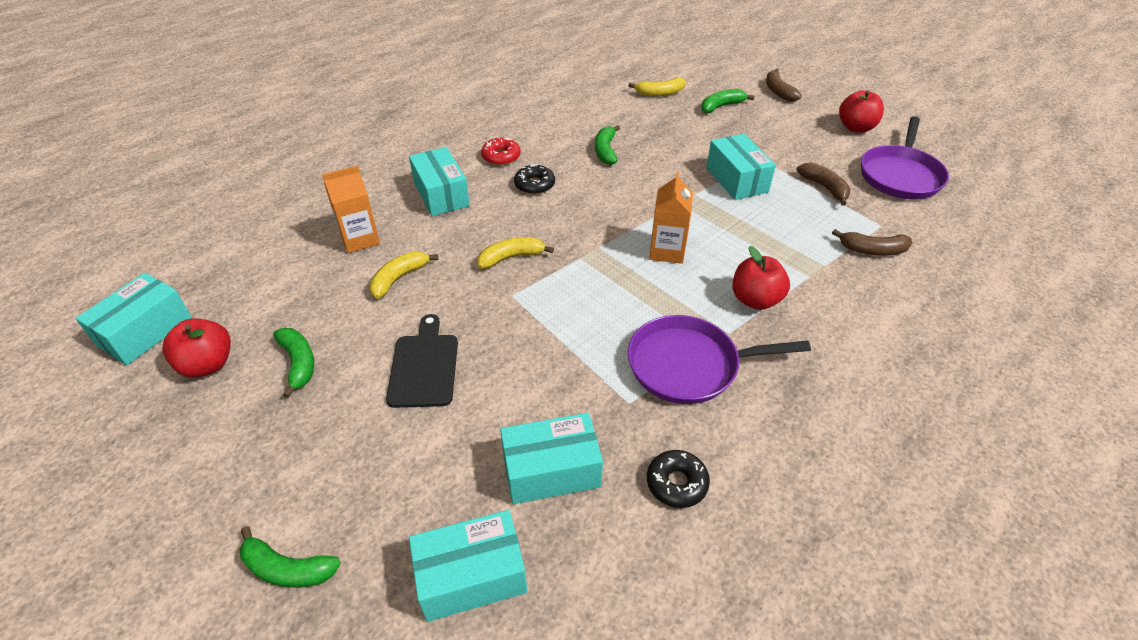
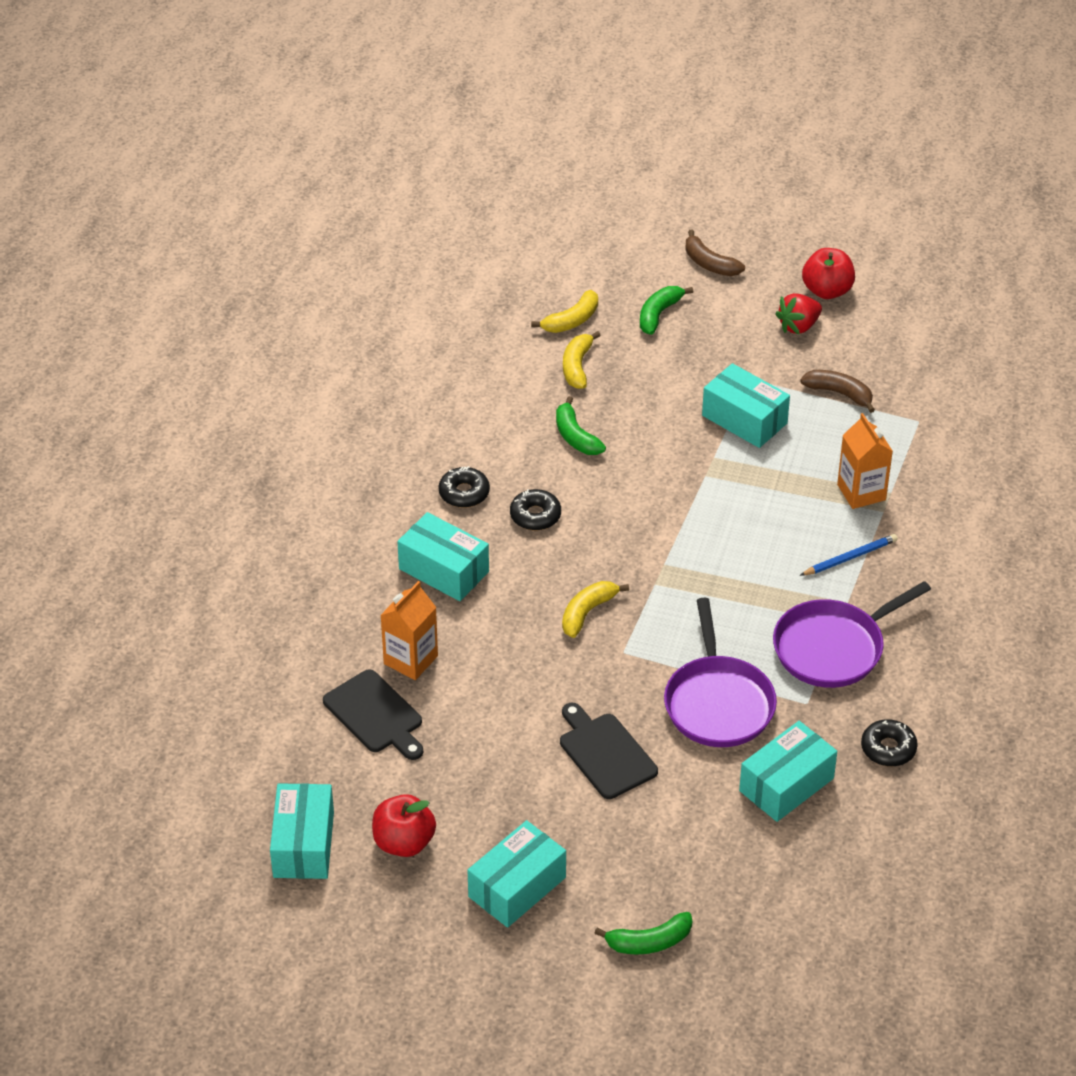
camera: 30 degrees left, 0 degrees up
green banana [273,328,314,398] -> none
yellow banana [369,251,438,299] -> yellow banana moved to [563,331,601,389]
turquoise box [409,510,527,622] -> turquoise box moved to [468,820,566,928]
red donut [481,137,520,165] -> black donut [438,466,490,508]
orange carton [649,172,693,264] -> orange carton moved to [837,413,893,509]
red apple [732,246,790,310] -> blue pencil [800,534,898,576]
brown banana [832,229,912,256] -> none
purple pan [861,116,949,199] -> purple pan moved to [664,598,777,747]
none -> black cutting board [323,670,423,760]
none -> red strawberry [776,293,822,335]

